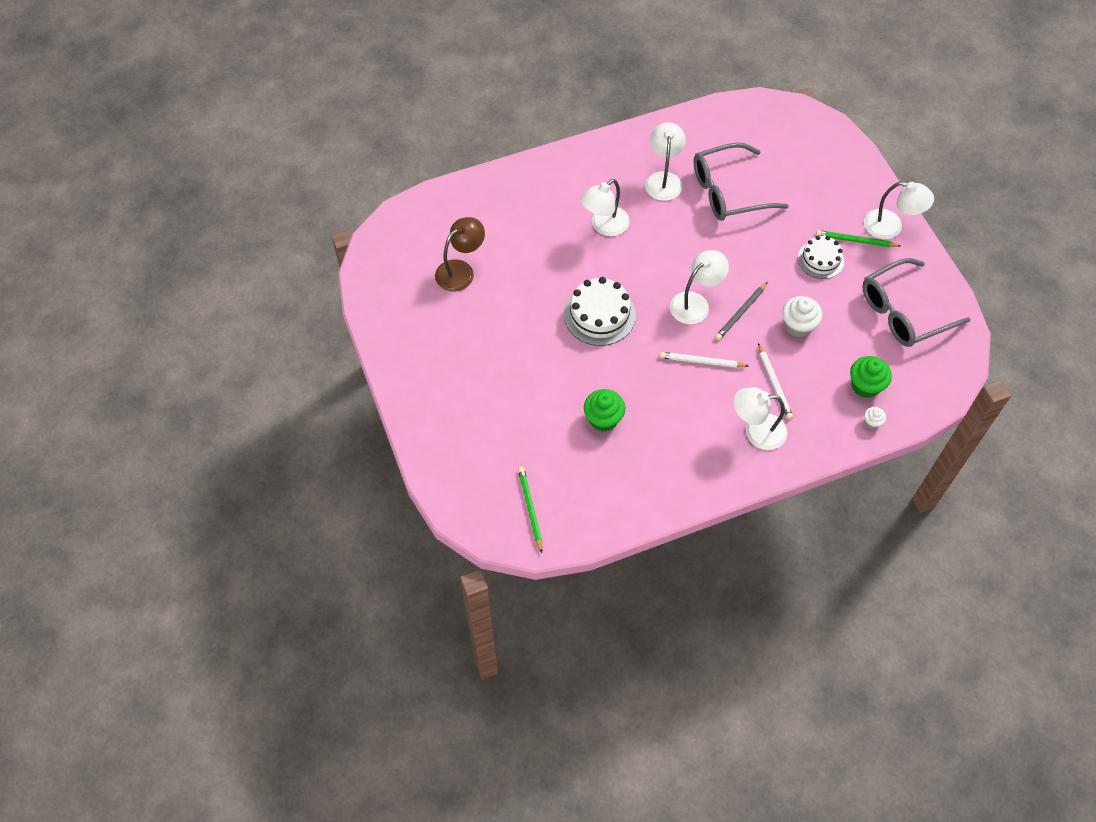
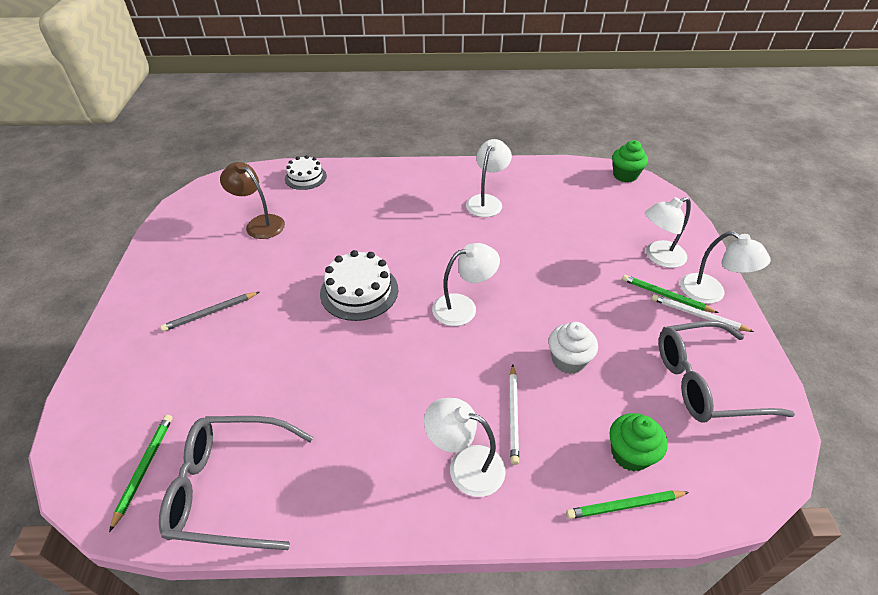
camera: 20 degrees right, 15 degrees down
brown lamp [435,217,485,292] -> brown lamp turned 120 degrees counterclockwise [220,162,285,239]
white lamp [580,179,630,236] -> white lamp moved to [645,197,691,268]
green cupcake [584,389,625,432] -> green cupcake moved to [612,140,648,182]
white pencil [660,352,748,368] -> white pencil moved to [651,294,754,332]
grey glasses [693,143,789,221] -> grey glasses moved to [159,416,313,550]
grey pencil [715,282,768,340] -> grey pencil moved to [160,292,259,331]
white cake [798,236,844,279] -> white cake moved to [285,155,327,190]
white cupcake [864,407,886,429] -> green pencil [566,490,689,519]

